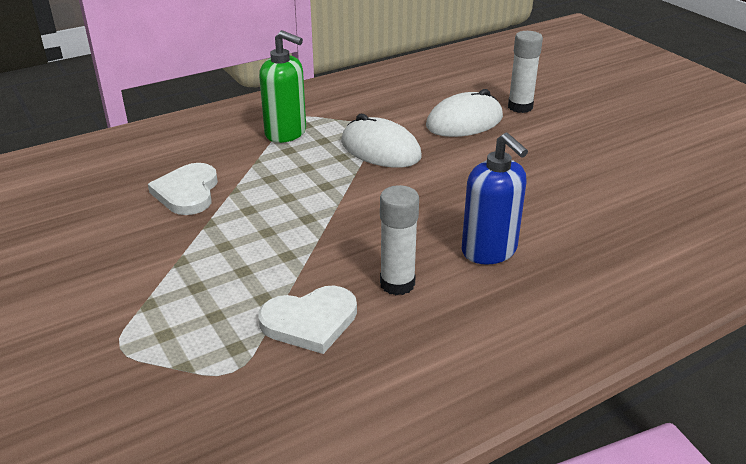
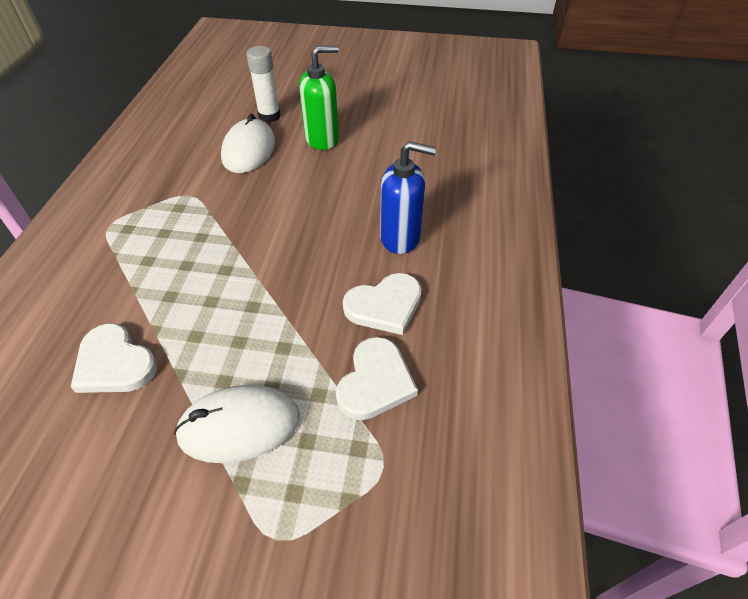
camera: 50 degrees left, 15 degrees up
green soap dispenser [259,30,306,143] -> green soap dispenser moved to [299,46,339,150]
white mouse [341,114,422,168] -> white mouse moved to [174,385,300,463]
white glue stick [380,185,419,295] -> white heart [343,273,422,335]

